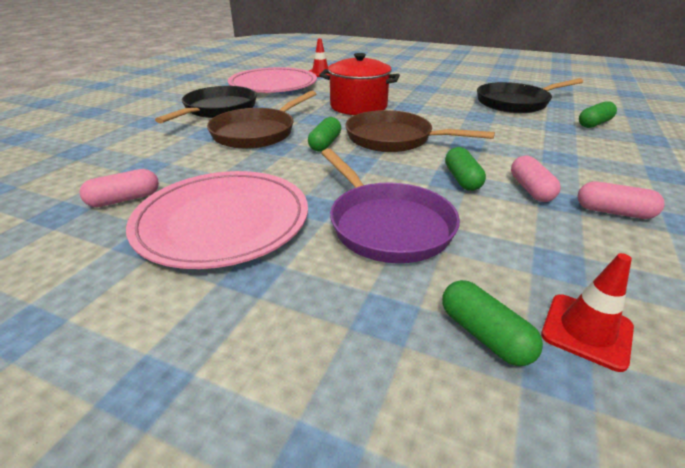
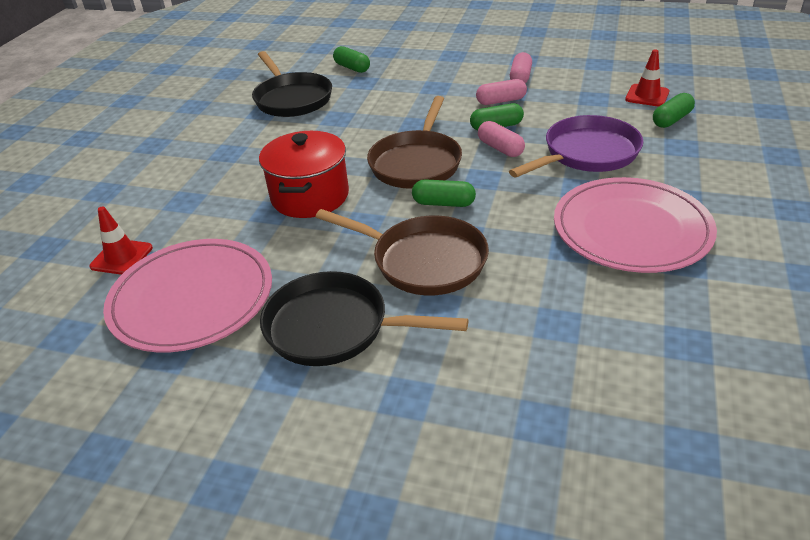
camera: 95 degrees left, 5 degrees up
pink capsule [79,169,159,207] -> pink capsule moved to [478,121,525,157]

